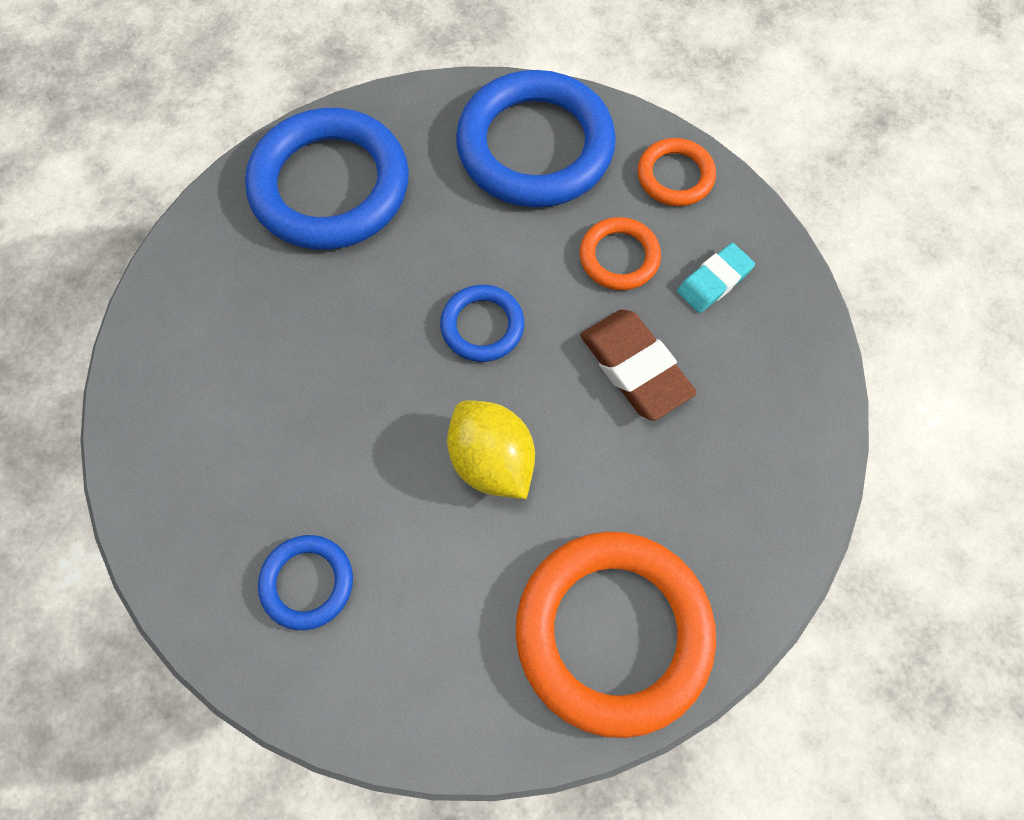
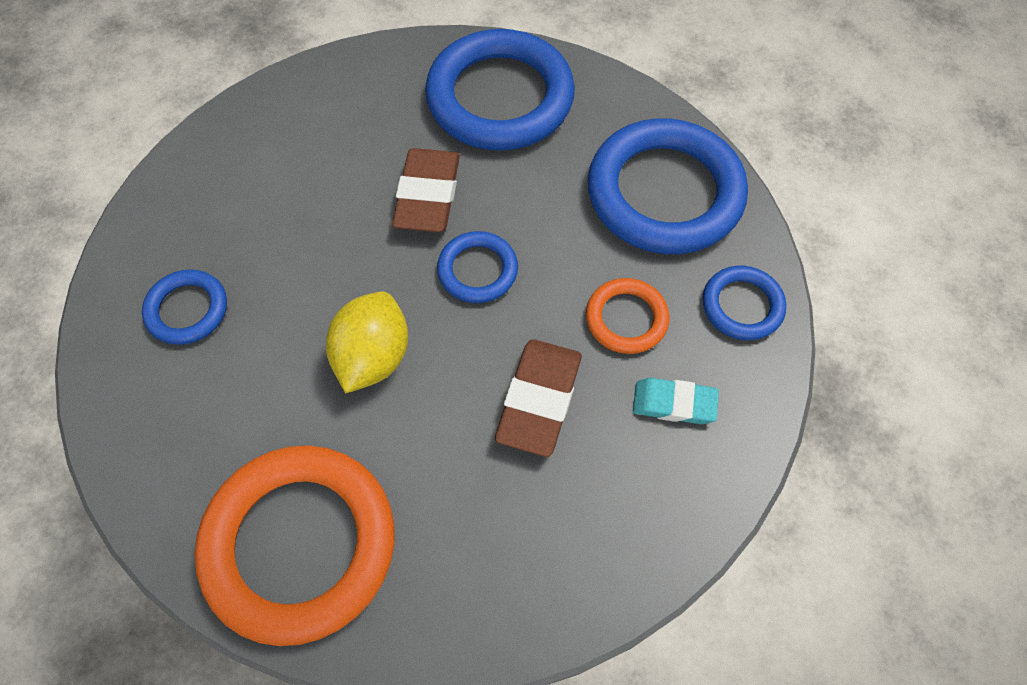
camera: 50 degrees right, 5 degrees down
orange ring [637,138,716,206] -> blue ring [703,266,786,340]
none -> brown eraser [392,148,460,232]

